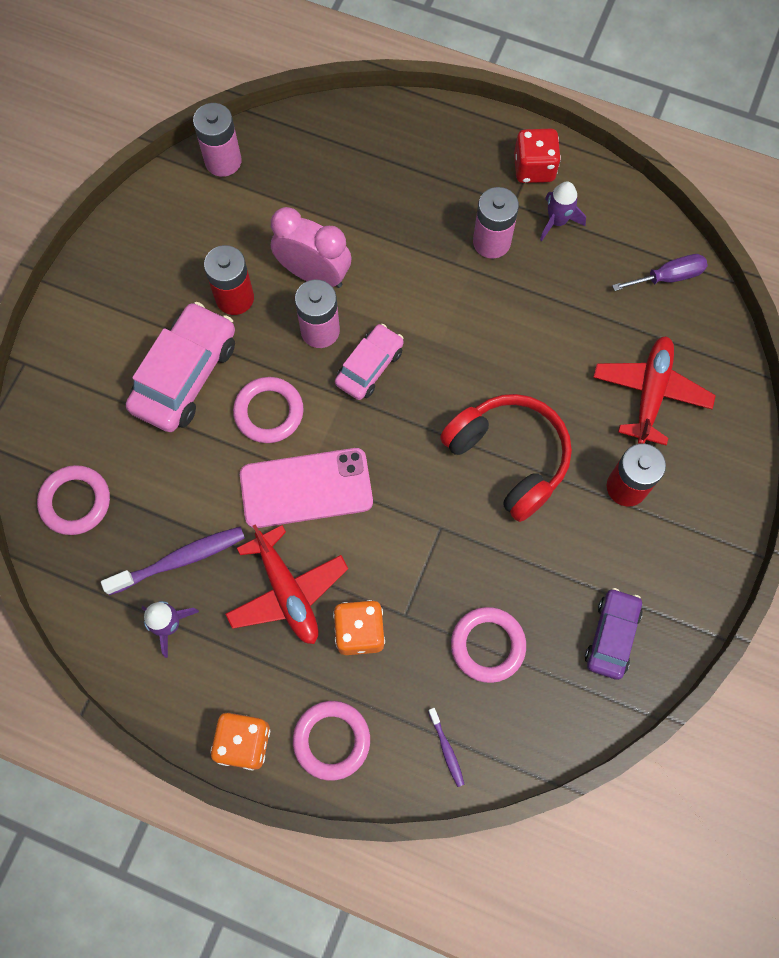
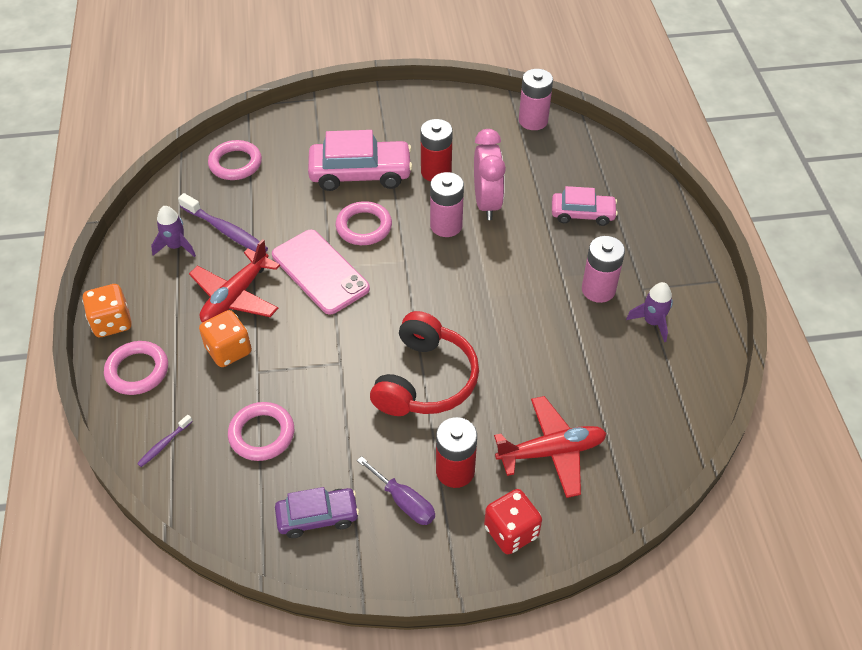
camera: 60 degrees right, 20 degrees down
pink car [335,324,404,400] -> pink car moved to [552,186,618,226]
red dice [514,129,561,183] -> red dice moved to [484,489,542,554]
purple screwdriver [612,254,708,291] -> purple screwdriver moved to [357,456,435,525]

